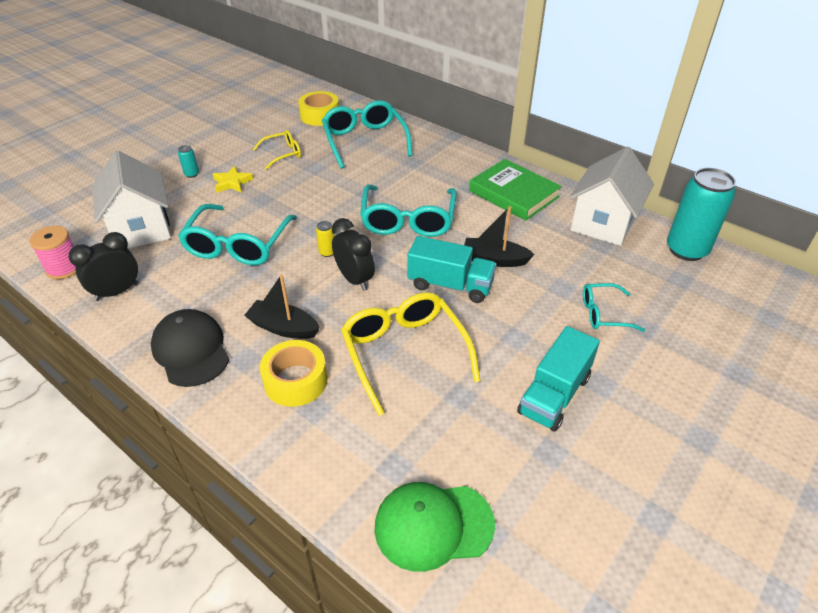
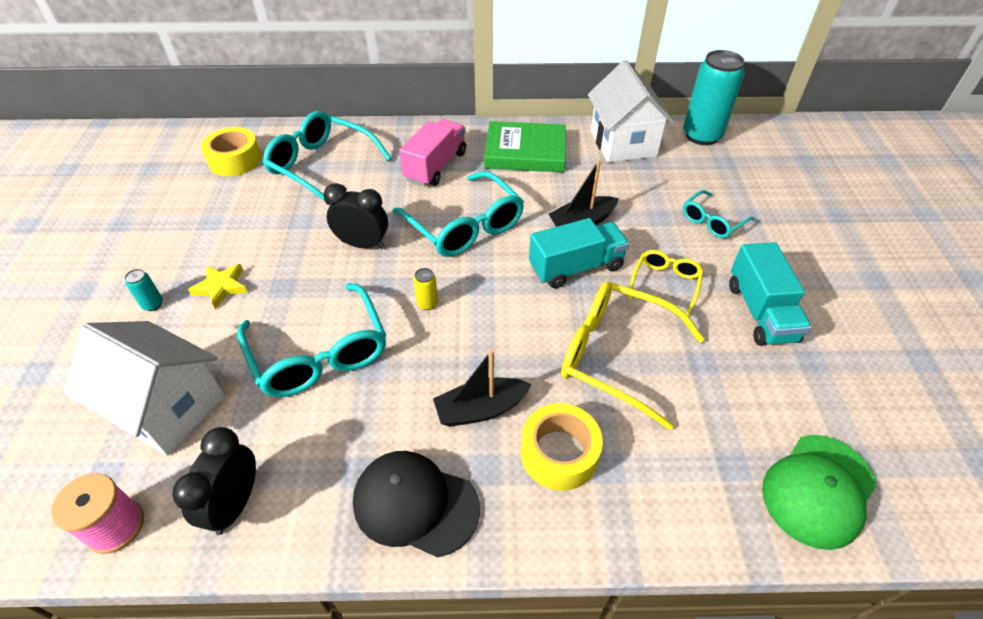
camera: 40 degrees left, 5 degrees up
yellow glasses [253,130,301,169] -> yellow glasses moved to [628,250,703,316]
black clock [332,218,375,291] -> black clock moved to [324,183,388,249]
none -> pink truck [399,119,466,186]

